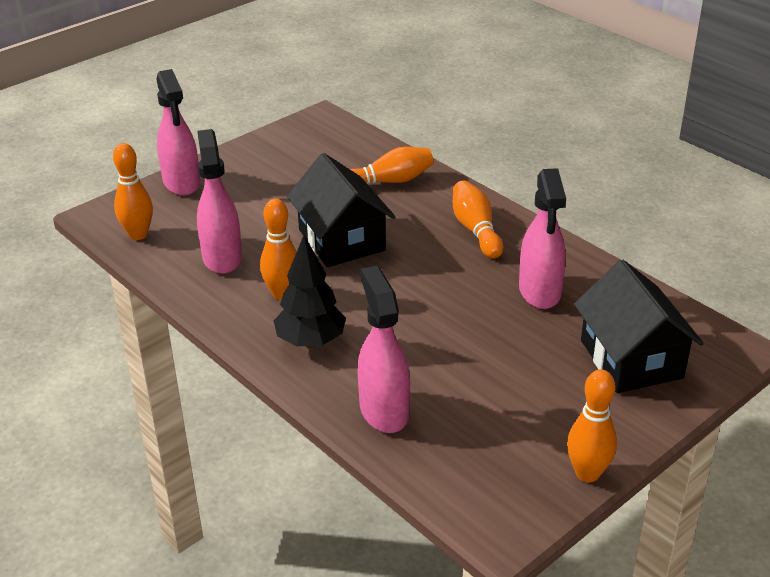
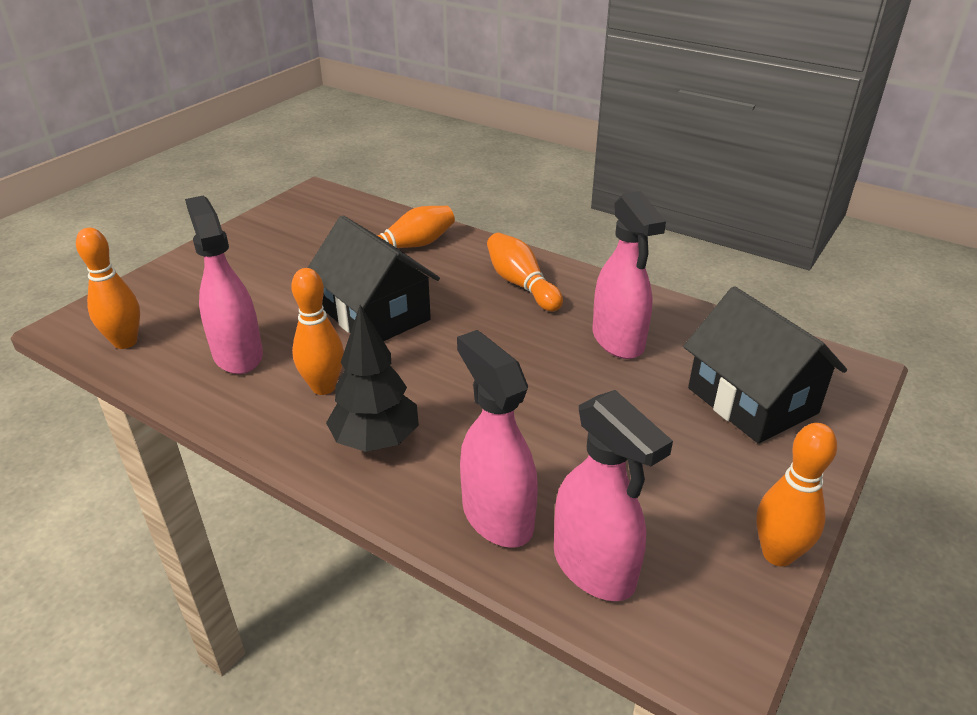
camera: 15 degrees left, 0 degrees up
pink spray bottle [156,69,200,196] -> pink spray bottle moved to [554,390,673,601]

